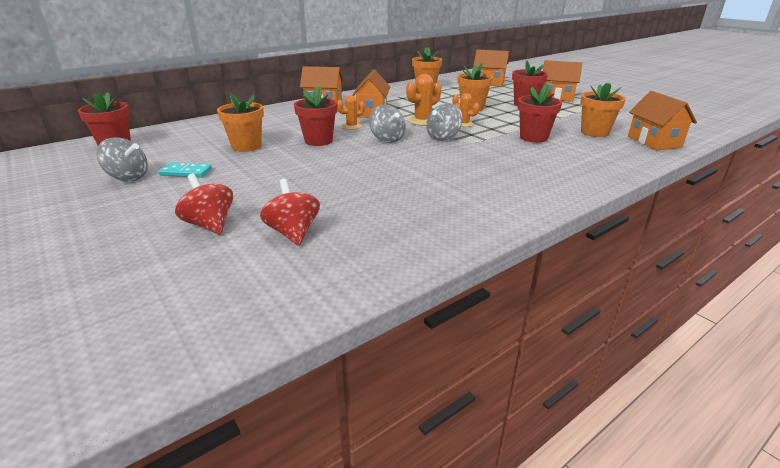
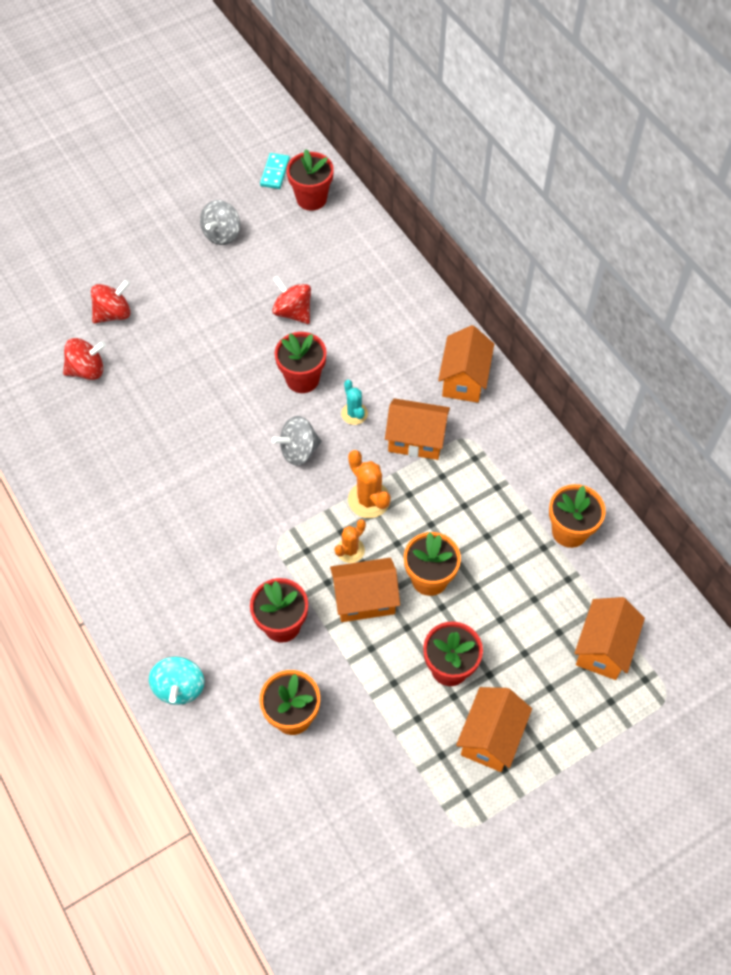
camera: 95 degrees right, 30 degrees up
turquoise domino [158,162,212,178] -> turquoise domino moved to [260,153,290,189]
orange flower pot [217,93,264,152] -> red spinning top [272,276,311,324]
orange cactus [337,95,365,130] -> turquoise cactus [341,380,368,425]
grey spinning top [426,103,463,141] -> none
orange house [628,91,697,150] -> orange house moved to [330,558,400,622]
none -> turquoise spinning top [149,657,204,705]

